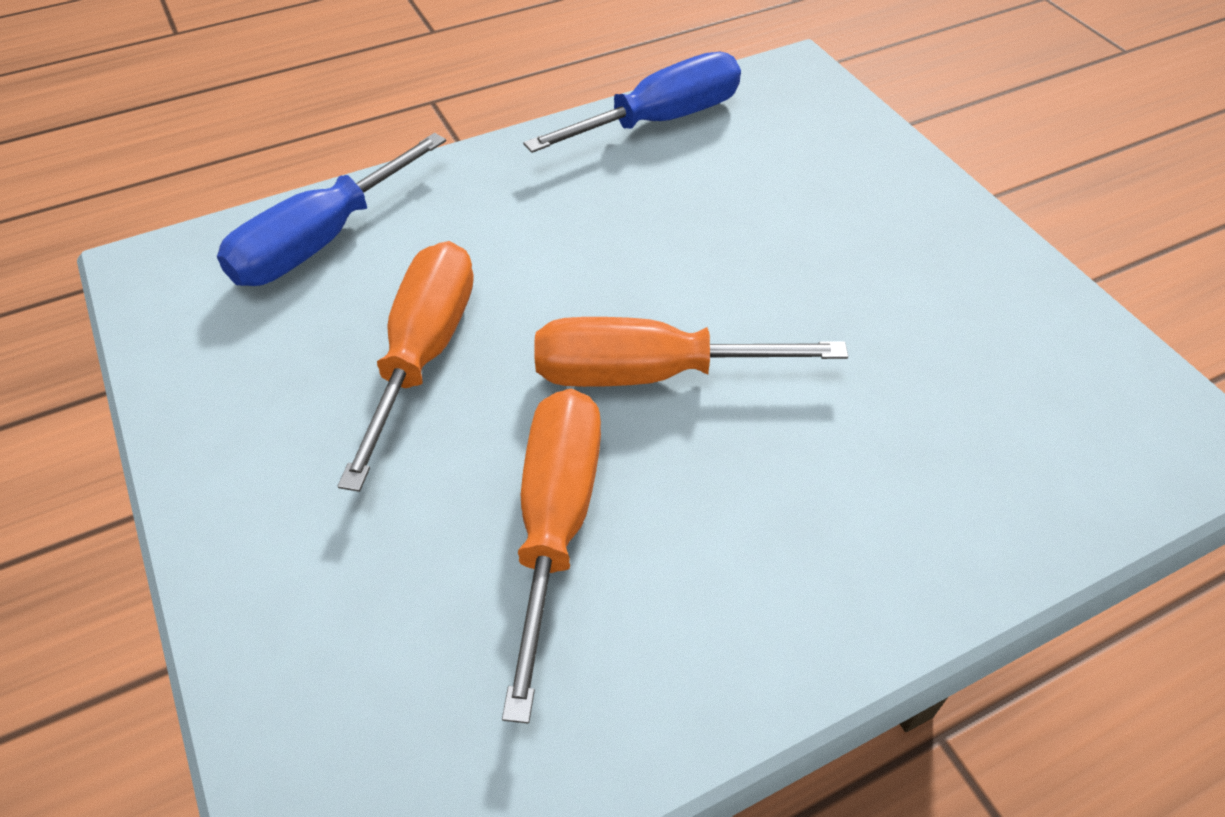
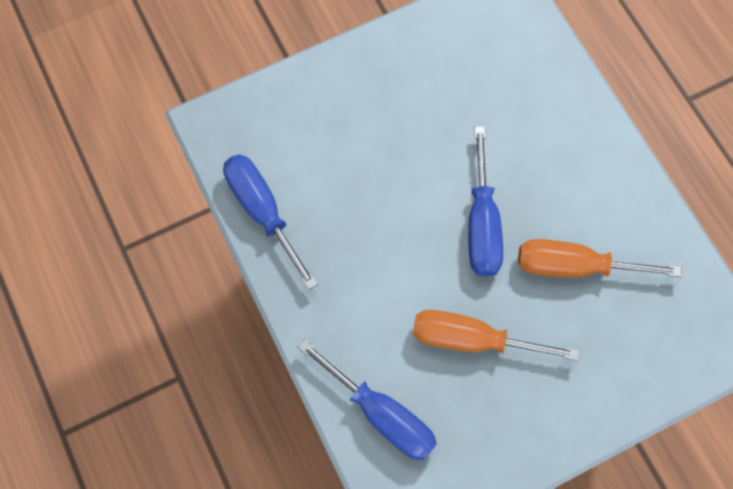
camera: 90 degrees left, 20 degrees up
orange screwdriver [535,317,848,387] -> blue screwdriver [468,126,503,277]

